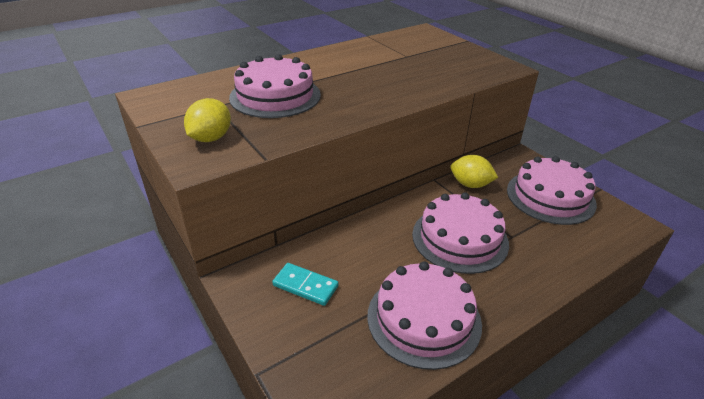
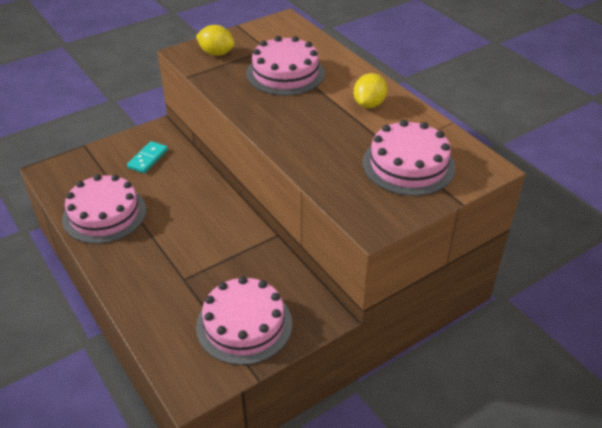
camera: 90 degrees right, 5 degrees up
pink cake [412,192,509,274] -> pink cake moved to [362,120,456,196]
yellow lemon [451,155,498,188] -> yellow lemon moved to [354,73,387,108]

